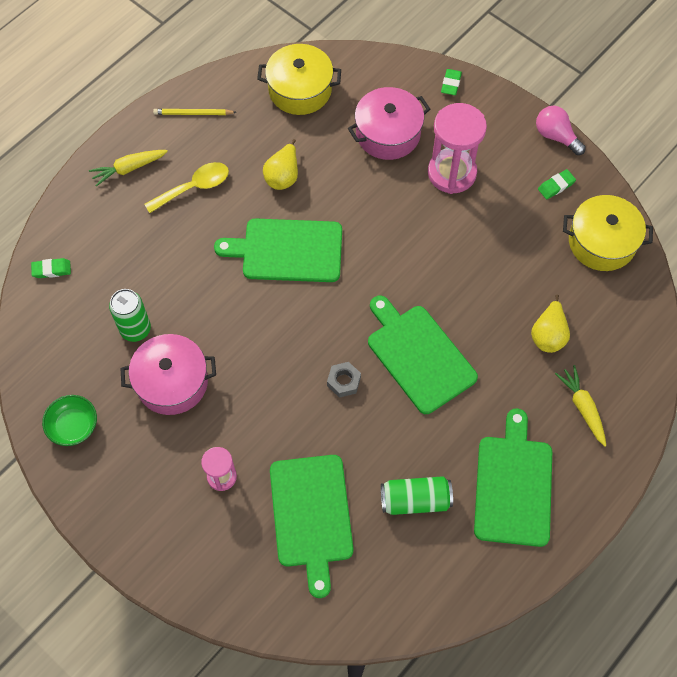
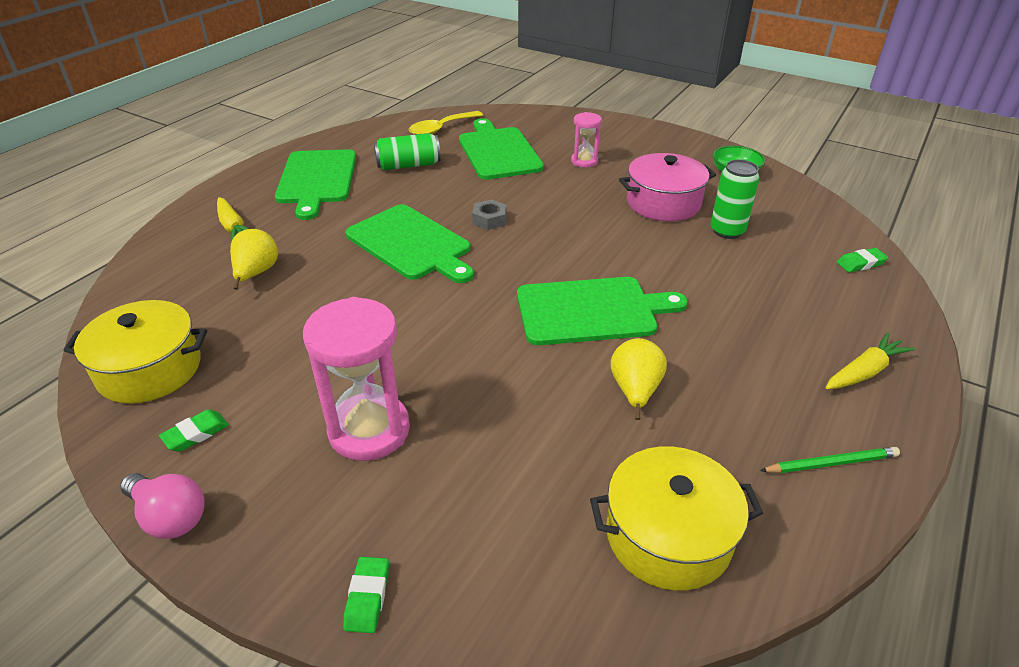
camera: 170 degrees right, 25 degrees down
yellow spoon [144,162,229,213] -> yellow spoon moved to [409,111,483,135]
yellow pencil [153,109,236,115] -> green pencil [760,447,900,473]
pink pot [348,87,430,160] -> none

